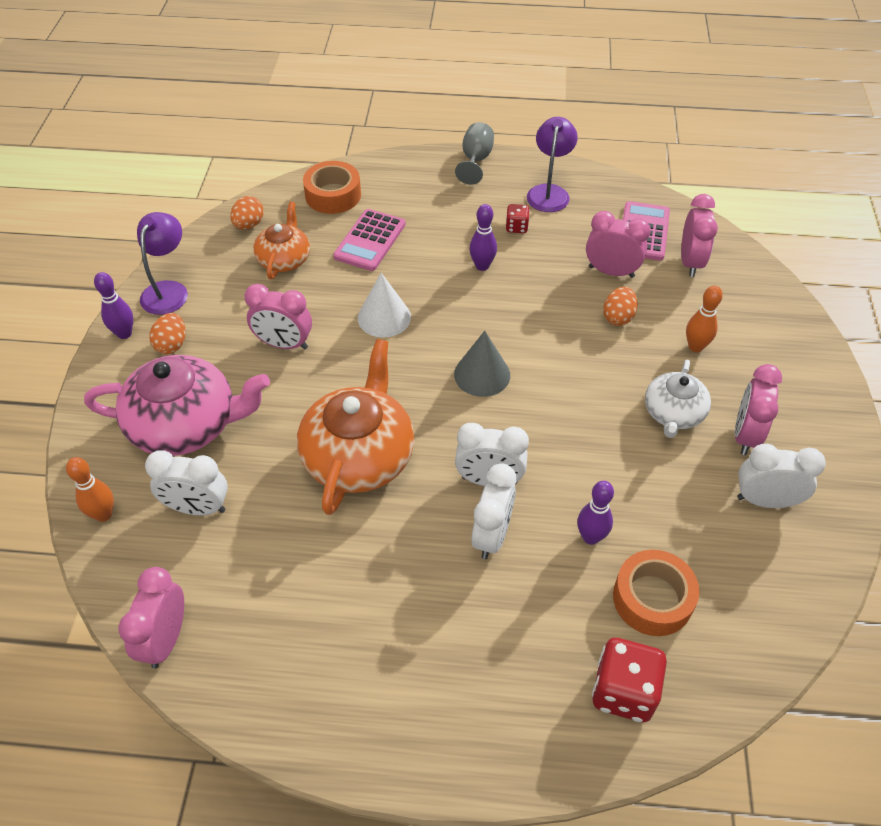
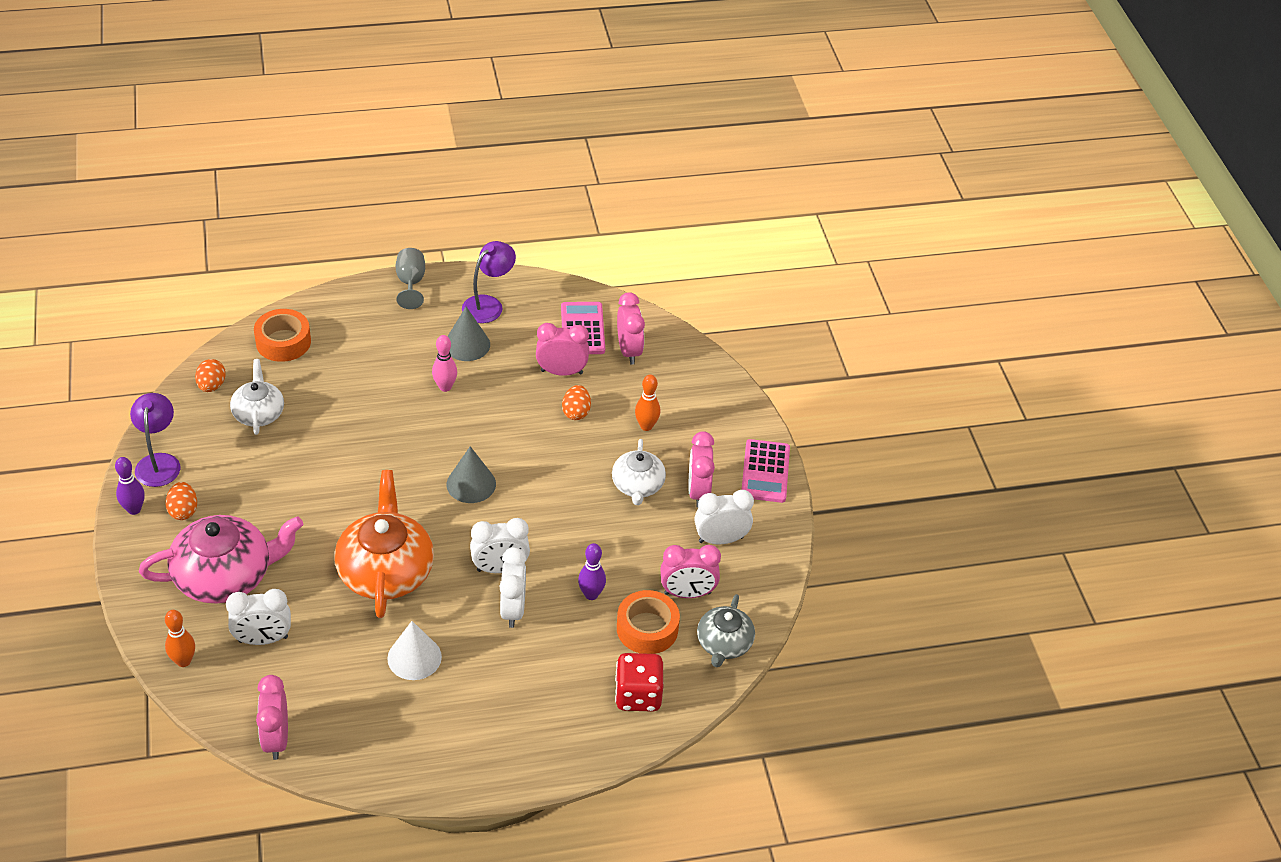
camera: 20 degrees left, 5 degrees down
pink clock [244,284,312,349] -> pink clock moved to [660,545,721,598]
orange teapot [253,202,310,279] -> white teapot [230,359,284,435]
pink calculator [333,209,405,271] -> pink calculator moved to [742,439,790,503]
white cone [358,273,411,338] -> white cone moved to [387,621,442,680]
purple bowling pin [469,204,497,271] -> pink bowling pin [432,335,457,392]
red dice [506,204,530,233] -> grey cone [447,307,490,361]
purple lamp [527,117,578,212] -> purple lamp turned 45 degrees clockwise [462,241,516,323]
none -> grey teapot [697,594,755,667]

